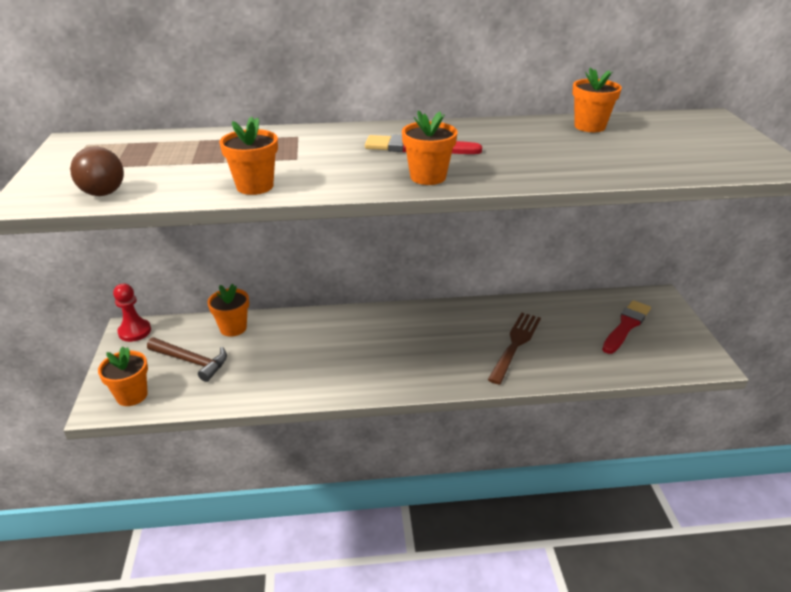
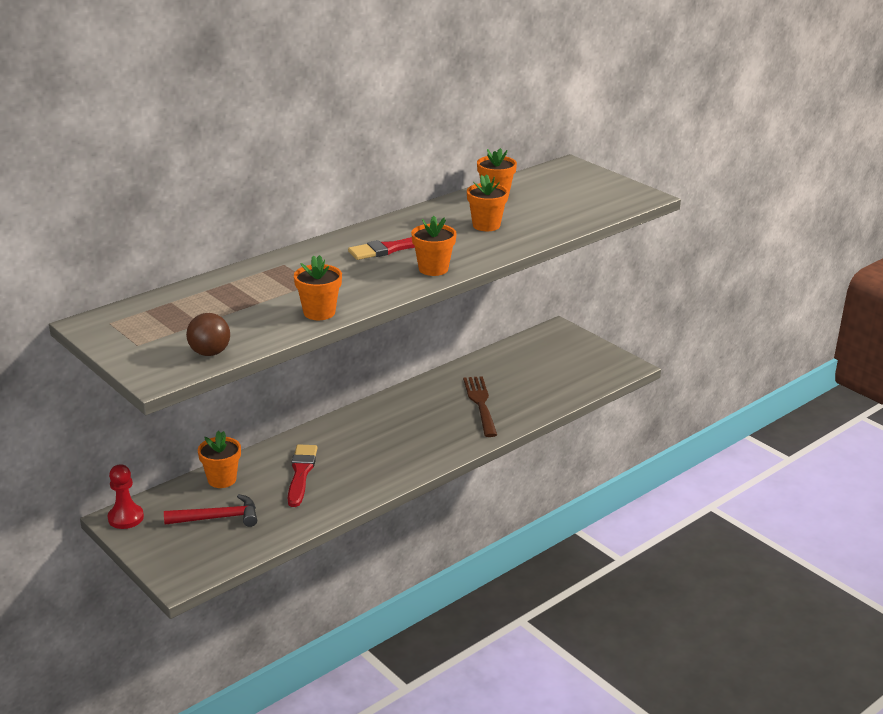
camera: 35 degrees left, 5 degrees down
orange flower pot [98,346,148,406] -> orange flower pot moved to [467,174,509,231]
brown hammer [147,338,227,382] -> red hammer [164,494,257,527]
red brush [602,300,651,354] -> red brush moved to [288,444,317,507]

